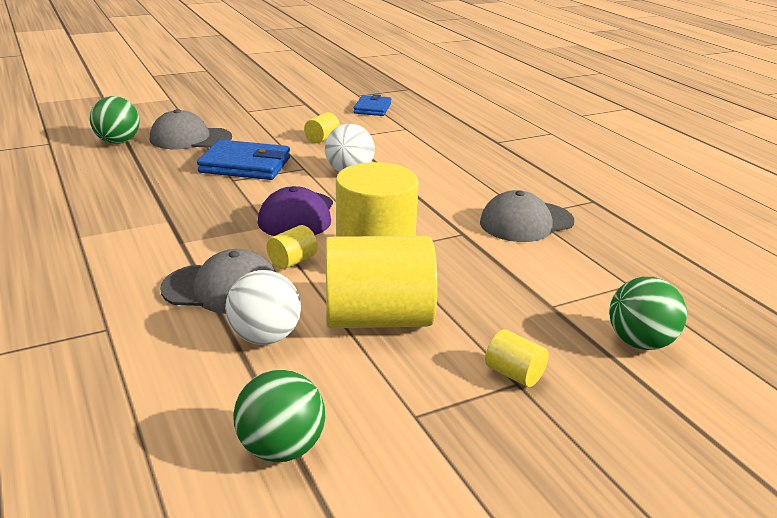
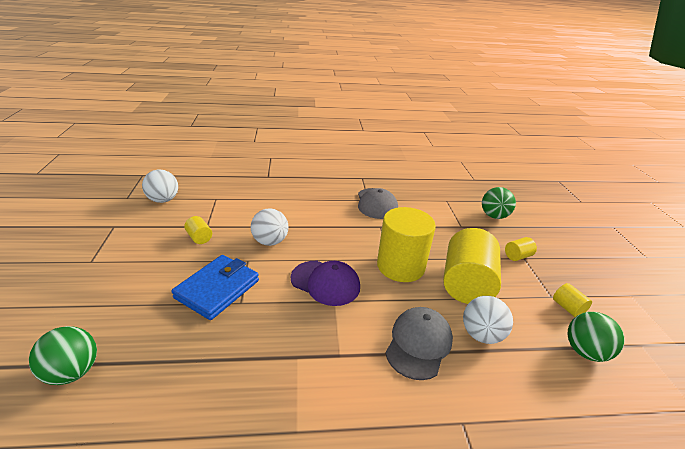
camera: 70 degrees left, 5 degrees up
grey cap [150,109,232,149] -> none
yellow cylinder [266,225,318,269] -> yellow cylinder moved to [553,283,592,317]
blue wallet [354,94,391,116] -> white ball [142,170,178,203]

